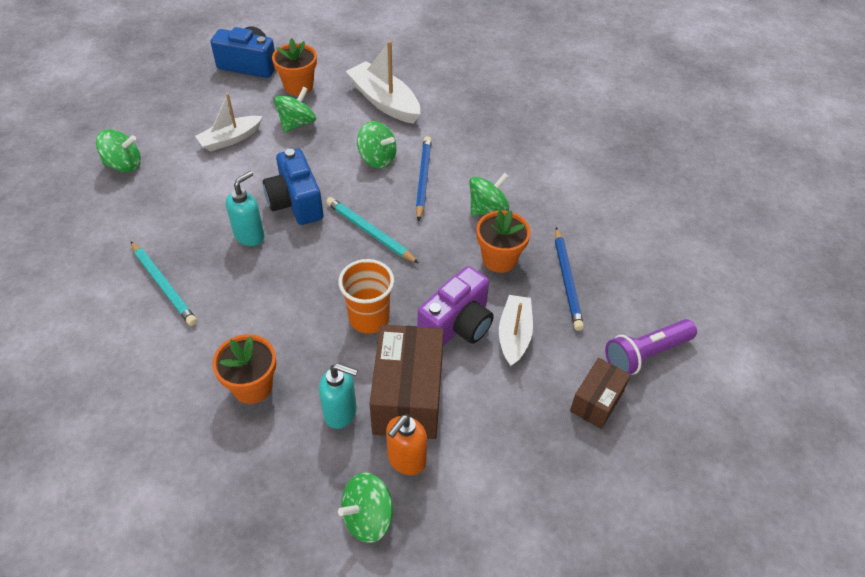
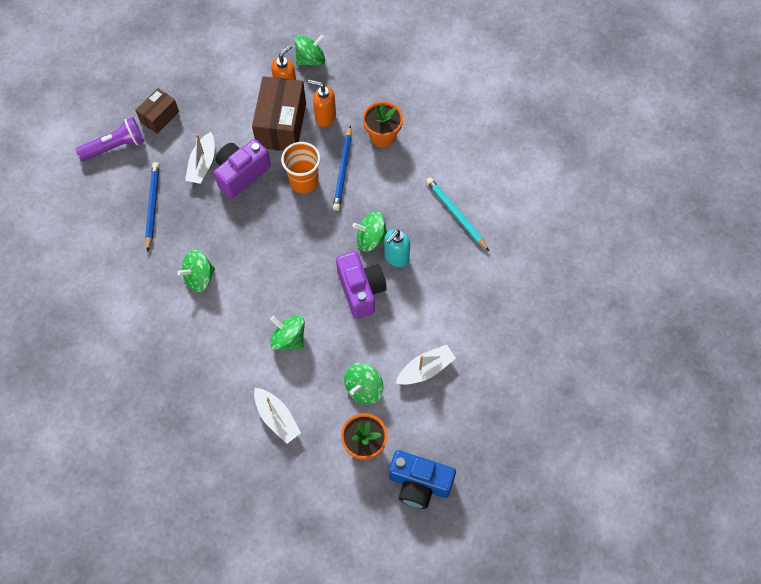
camera: 175 degrees left, 15 degrees up
green spinning top [96,129,141,172] -> green spinning top moved to [353,211,387,251]
blue camera [263,149,323,225] -> purple camera [336,251,387,319]
turquoise soap dispenser [319,363,358,429] -> orange soap dispenser [308,80,336,127]
turquoise pencil [326,197,419,263] -> none
white boat [346,41,420,124] -> white boat [254,388,301,444], size x0.66
blue pencil [416,136,432,222] -> blue pencil moved to [333,125,352,211]
orange flower pot [477,210,531,273] -> none

